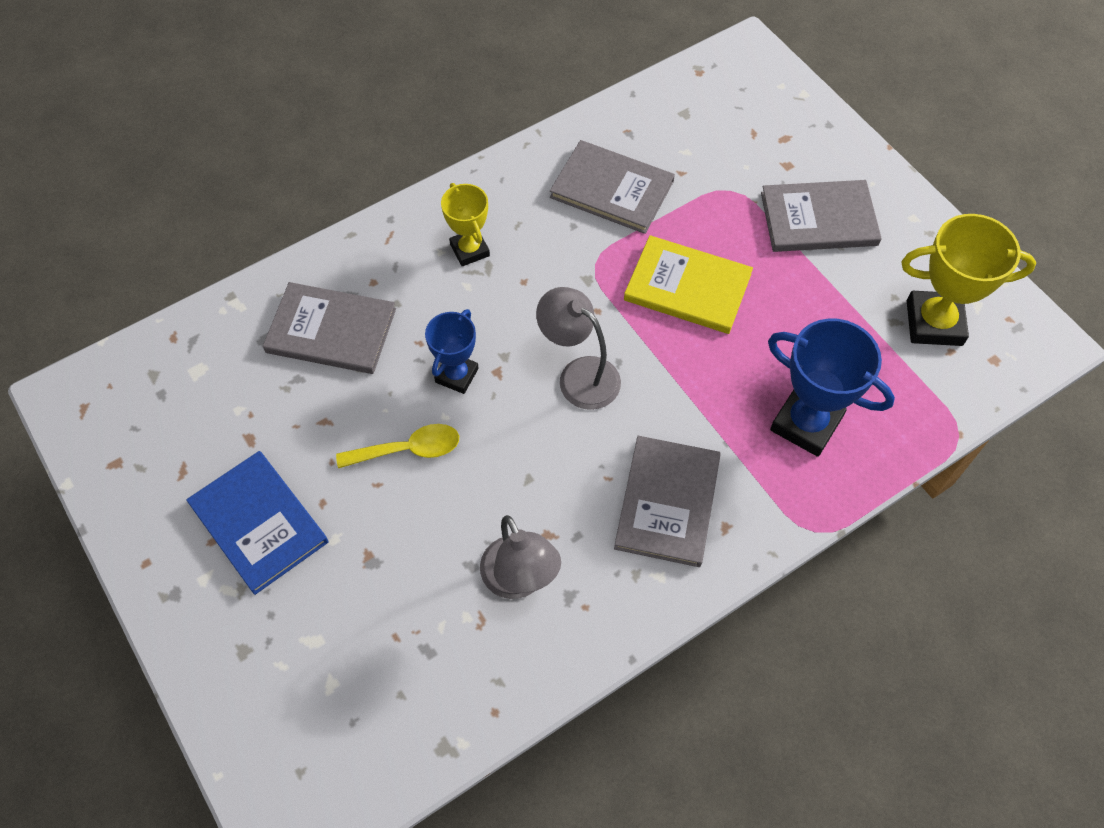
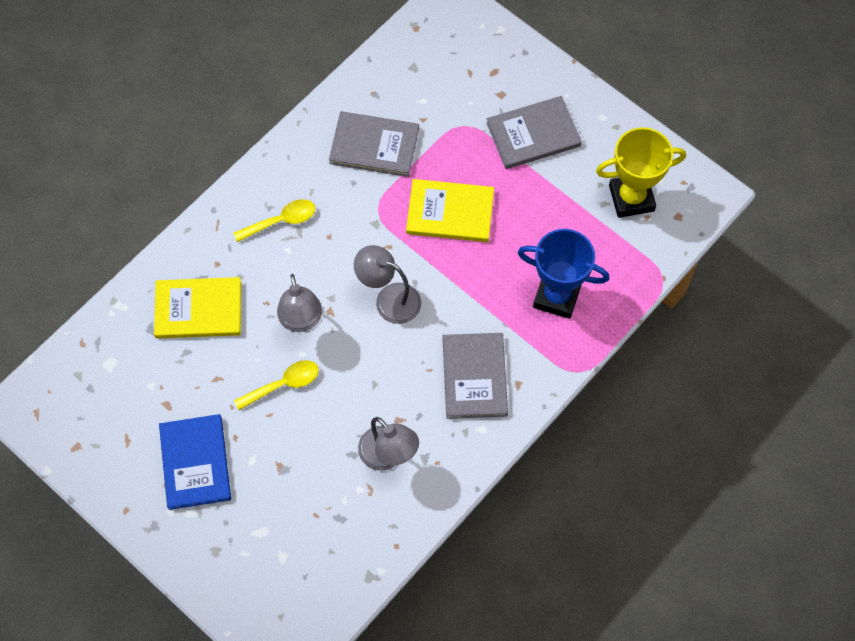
camera: 15 degrees left, 5 degrees up
blue book [186,451,328,595] -> blue book turned 45 degrees clockwise [159,414,231,510]
grey book [263,282,396,374] -> yellow book [154,277,241,338]
blue trophy [425,309,479,394] -> grey lamp [277,274,322,332]
yellow trophy [441,183,490,266] -> yellow spoon [233,199,316,242]

